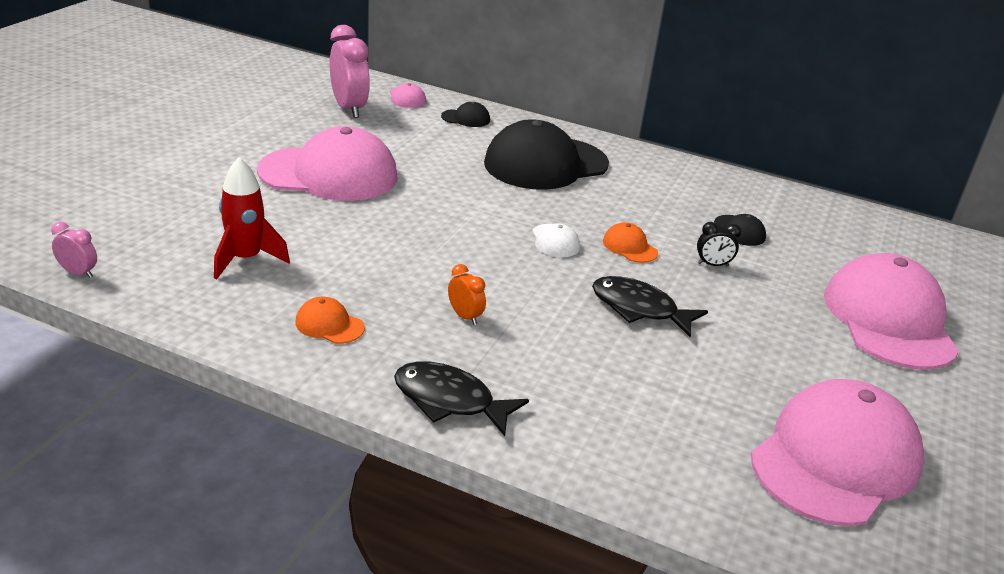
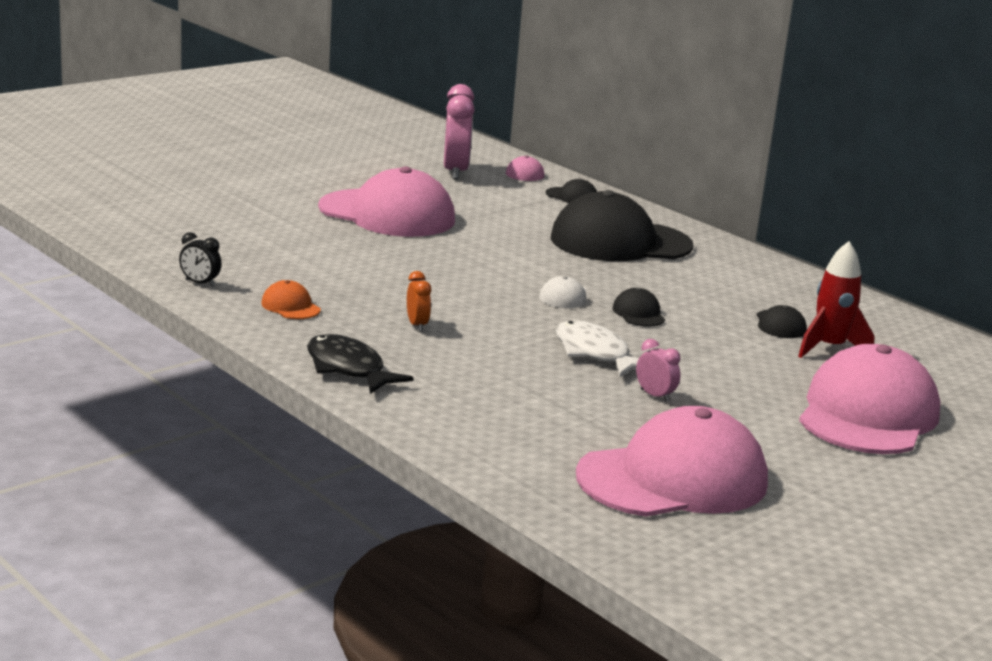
camera: 25 degrees right, 10 degrees down
pink clock [51,222,97,278] -> pink clock moved to [636,339,680,402]
red rocket [214,157,290,279] -> red rocket moved to [798,241,875,358]
black fish [592,276,708,337] -> white fish [556,320,639,377]
orange cap [603,222,658,263] -> black cap [612,288,665,327]
black clock [697,222,741,266] -> black clock moved to [179,232,222,287]

